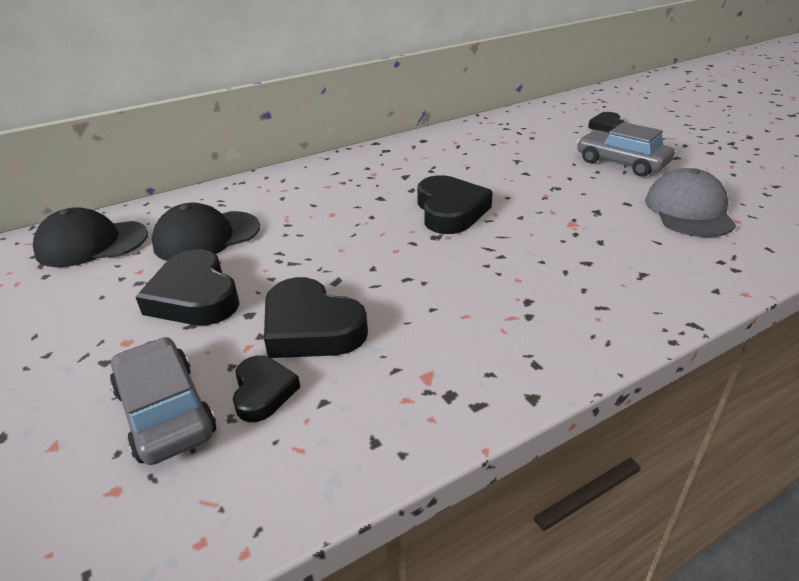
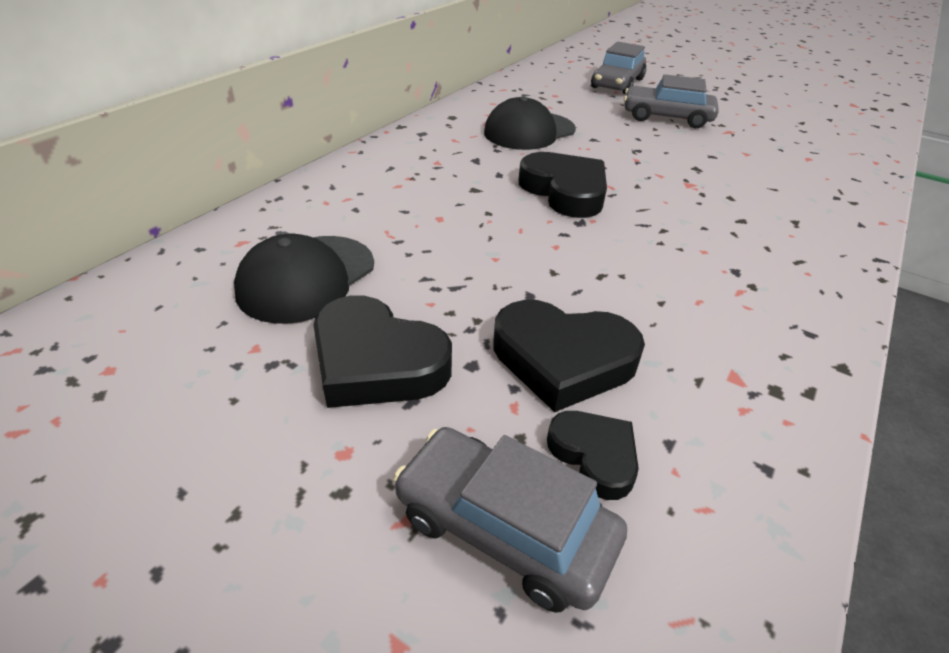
camera: 30 degrees left, 5 degrees up
black cap [33,207,148,267] -> black cap moved to [484,96,576,150]
black heart [588,112,625,132] -> grey car [591,42,646,94]
grey cap [645,168,736,237] -> none

